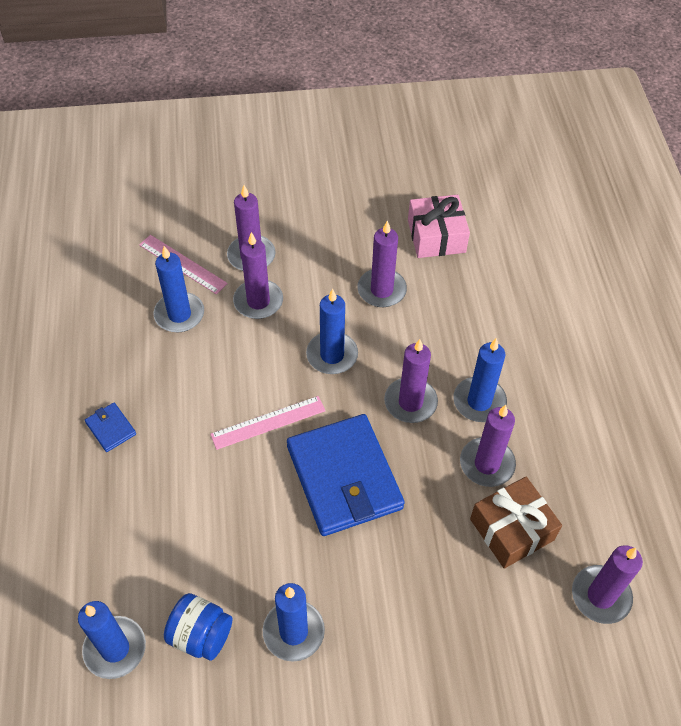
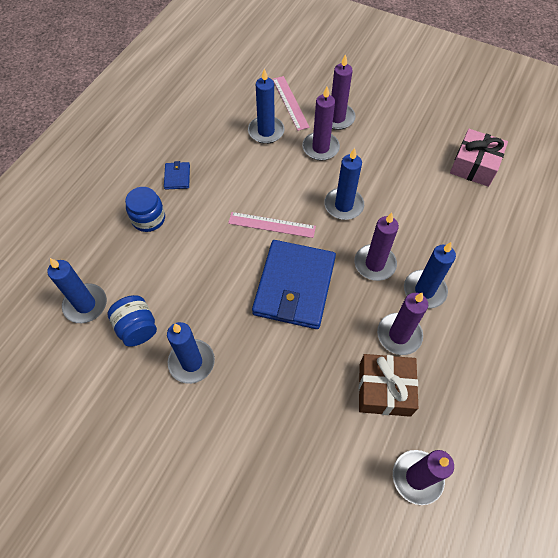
camera: 35 degrees right, 5 degrees up
purple candle [357,220,407,307] -> none
none -> blue jar [125,187,165,232]

